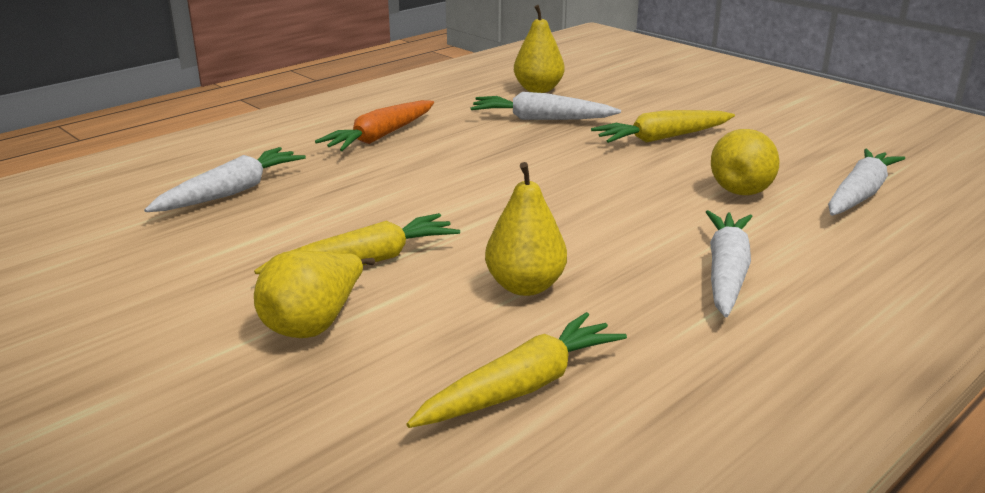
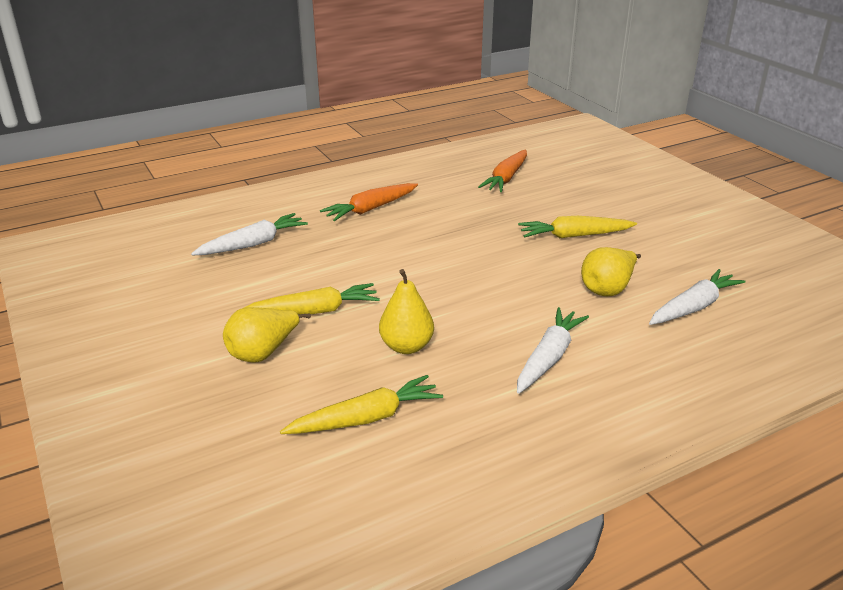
camera: 15 degrees right, 5 degrees up
white carrot [470,92,621,120] -> none
yellow pear [514,5,565,93] -> orange carrot [478,150,527,192]

